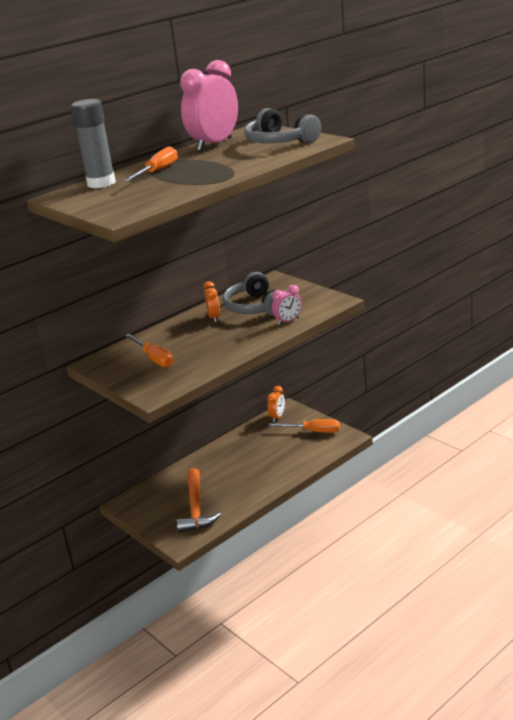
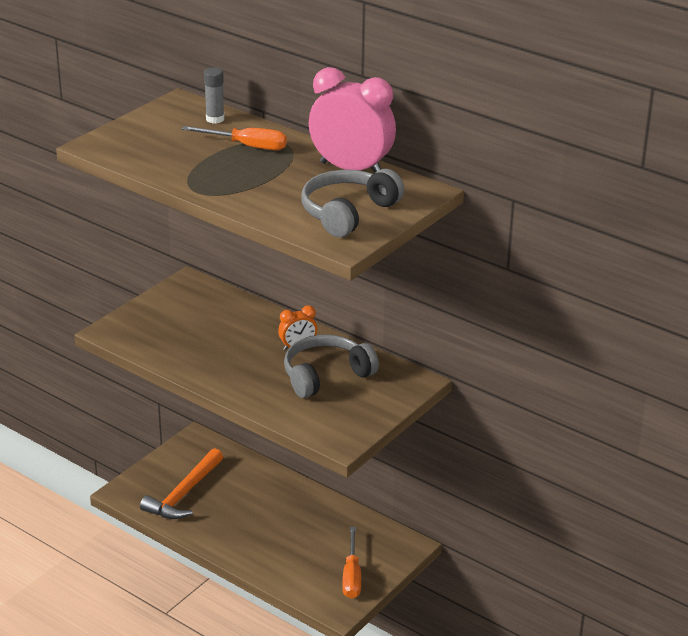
camera: 75 degrees right, 5 degrees up
grey glue stick [71,99,116,188] -> grey glue stick [204,67,224,124], size x0.56
orange screwdriver [125,334,174,367] -> none
orange hammer [177,468,221,533] -> orange hammer turned 45 degrees counterclockwise [140,448,223,519]
orange clock [267,386,285,422] -> none
pink clock [272,285,302,325] -> none

